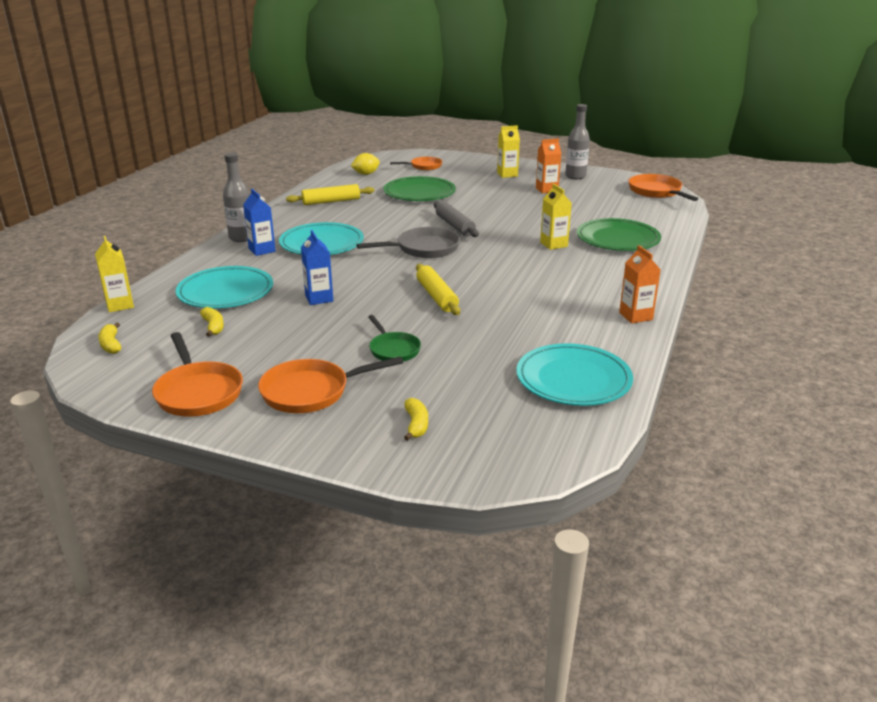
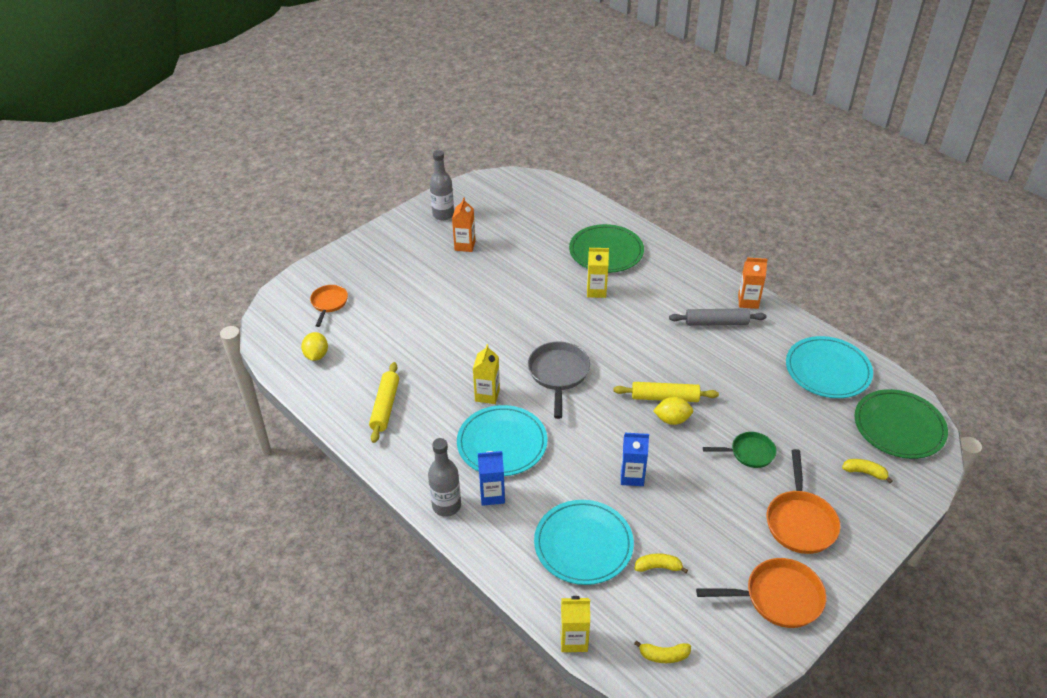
camera: 65 degrees left, 15 degrees up
green plate [383,176,456,201] -> green plate moved to [854,389,948,459]
grey rolling pin [434,201,479,237] -> grey rolling pin moved to [669,308,767,326]
yellow carton [497,125,520,178] -> yellow carton moved to [473,344,500,404]
orange pan [628,174,698,201] -> none
none -> yellow lemon [653,397,693,425]

